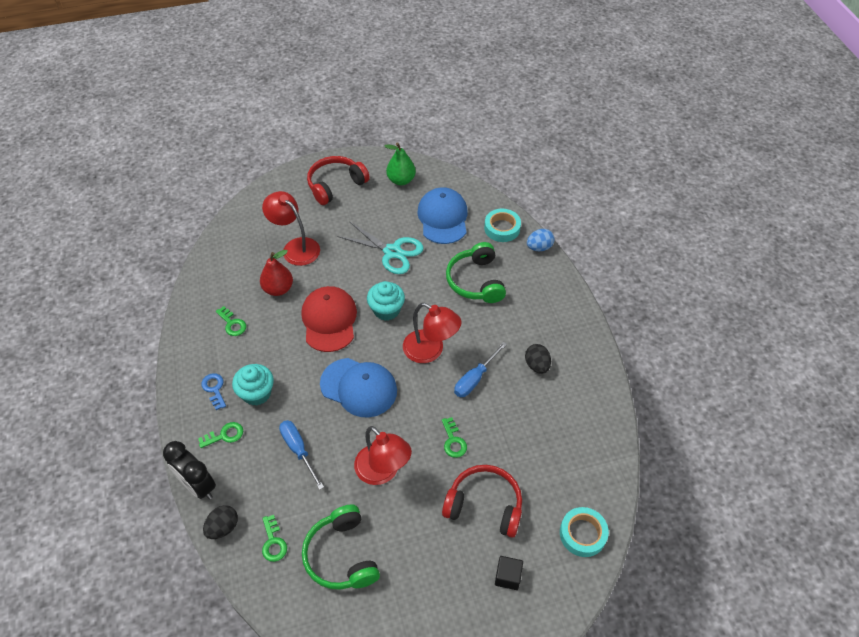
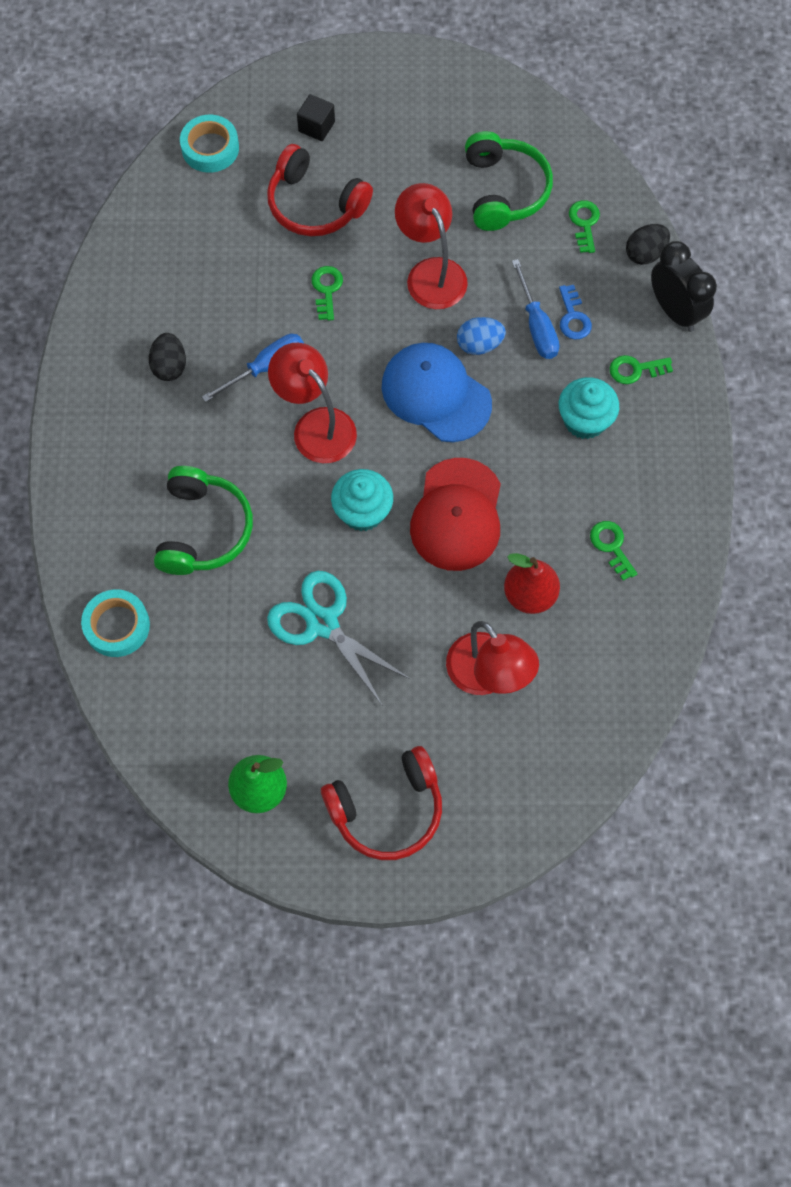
camera: 165 degrees left, 15 degrees up
blue key [201,373,226,410] -> blue key moved to [559,285,592,340]
blue cap [417,187,468,244] -> none
blue egg [527,229,555,251] -> blue egg moved to [457,317,506,355]

